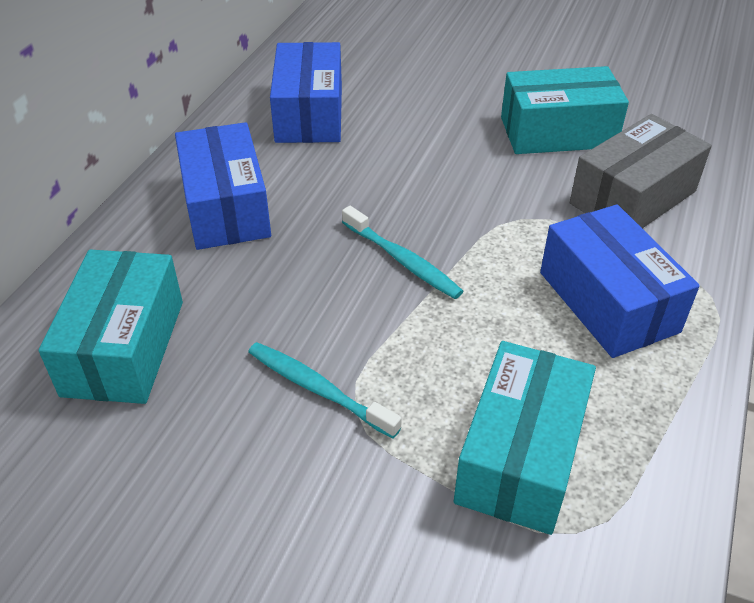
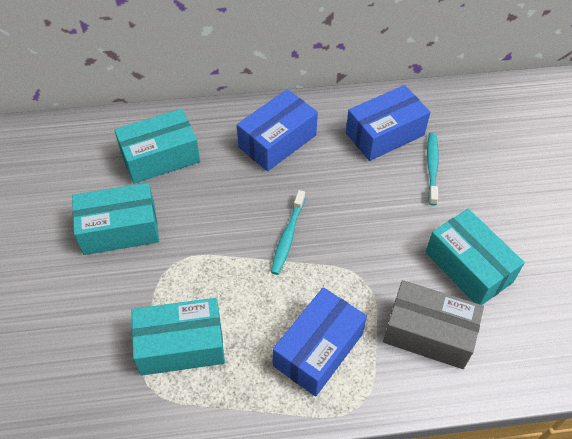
camera: 60 degrees right, 10 degrees up
turquoise toothbrush [248,342,402,438] -> turquoise toothbrush moved to [427,132,439,206]
none -> turquoise box [72,183,159,255]

